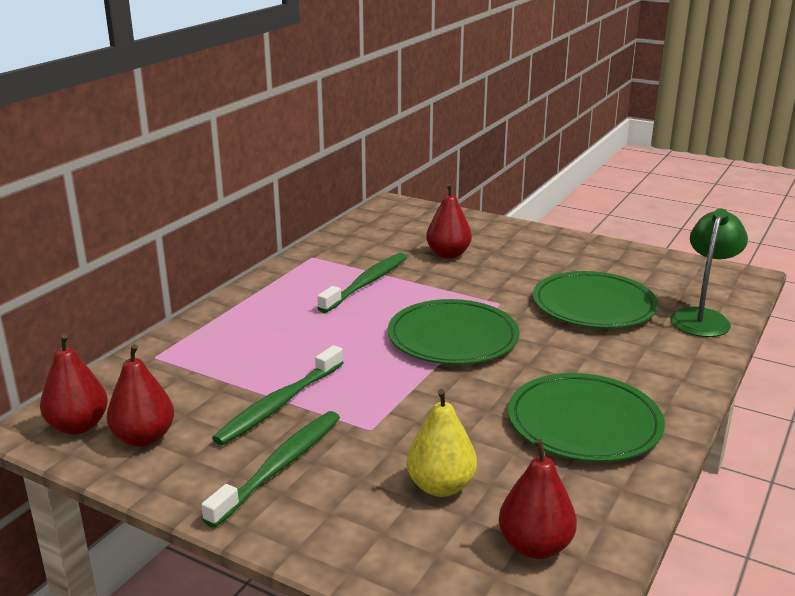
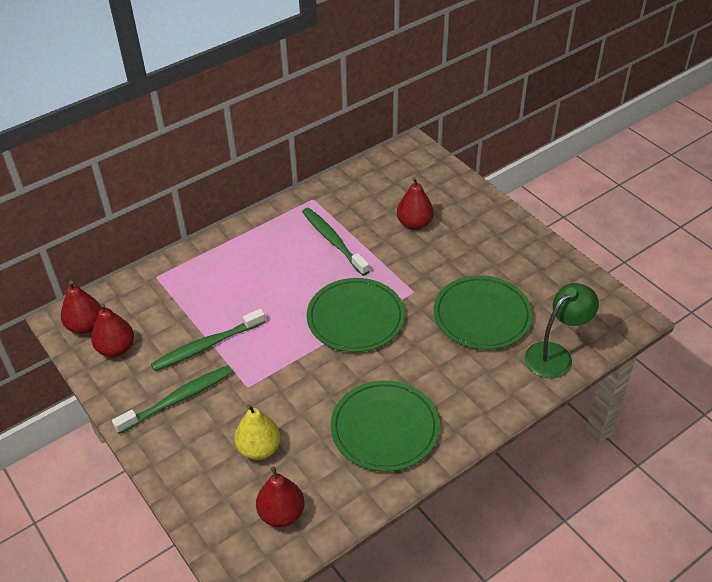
camera: 25 degrees right, 20 degrees up
green toothbrush [317,253,407,313] -> green toothbrush turned 90 degrees counterclockwise [302,208,369,276]

